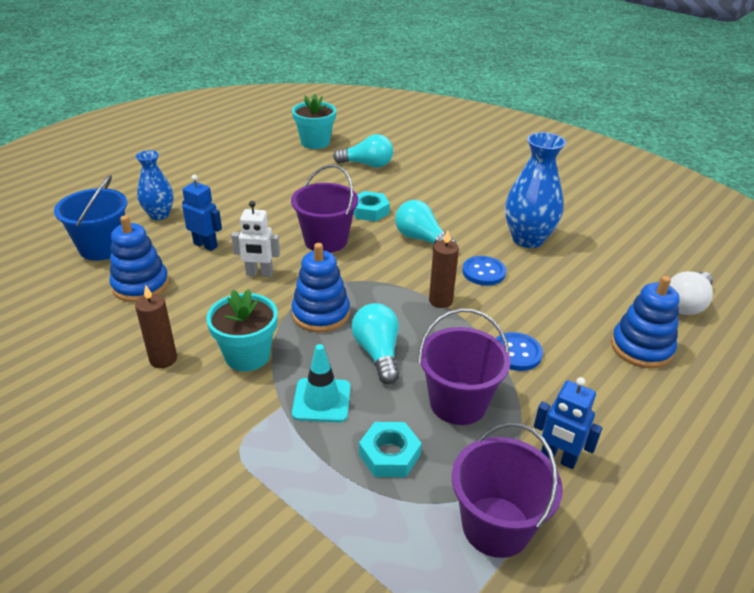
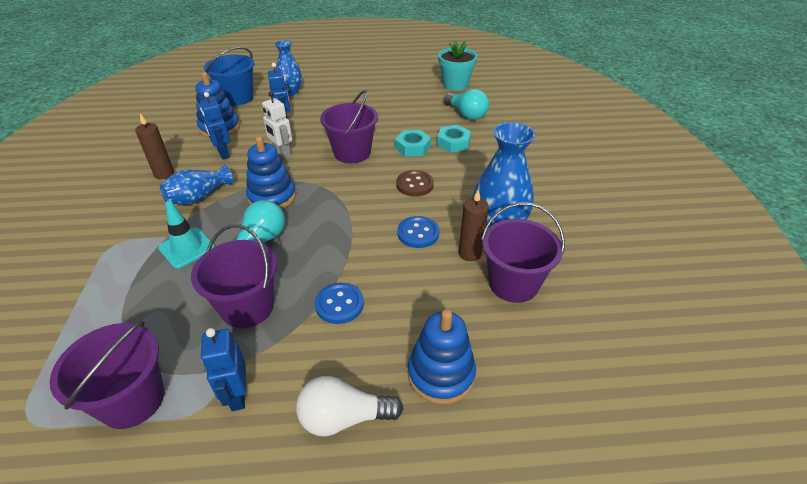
camera: 45 degrees right, 5 degrees up
turquoise flower pot [206,289,278,372] -> blue vase [160,165,233,205]
turquoise nut [359,422,422,477] -> turquoise nut moved to [437,125,471,153]
turquoise light bulb [395,200,456,244] -> brown button [396,170,434,196]
brown candle [429,231,459,308] -> brown candle moved to [459,190,489,261]
white light bulb [669,271,713,315] -> white light bulb moved to [296,376,404,436]
none -> blue robot [200,92,230,159]
none -> purple bucket [481,202,565,303]

